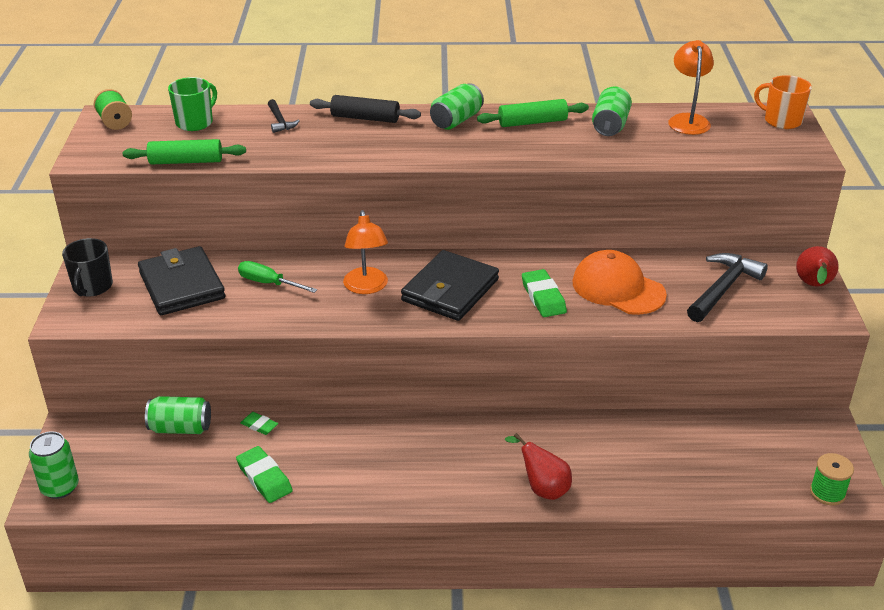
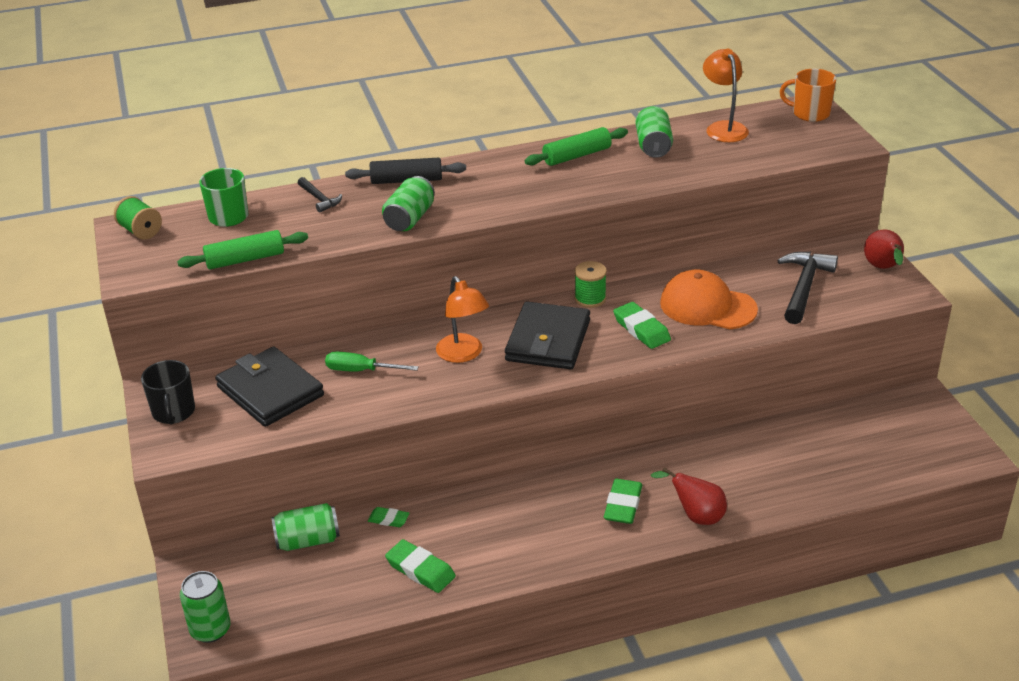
camera: 15 degrees left, 0 degrees up
green can [430,83,484,130] -> green can moved to [382,176,435,231]
green spool [810,453,854,505] -> green spool moved to [575,261,607,308]
none -> green eraser [604,479,642,524]

